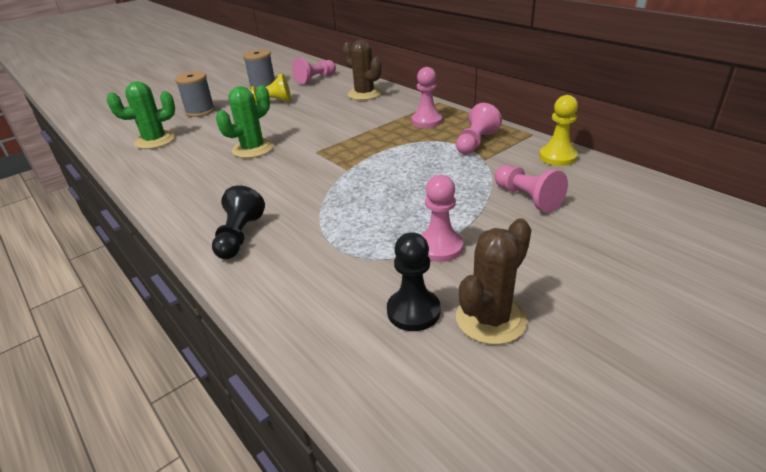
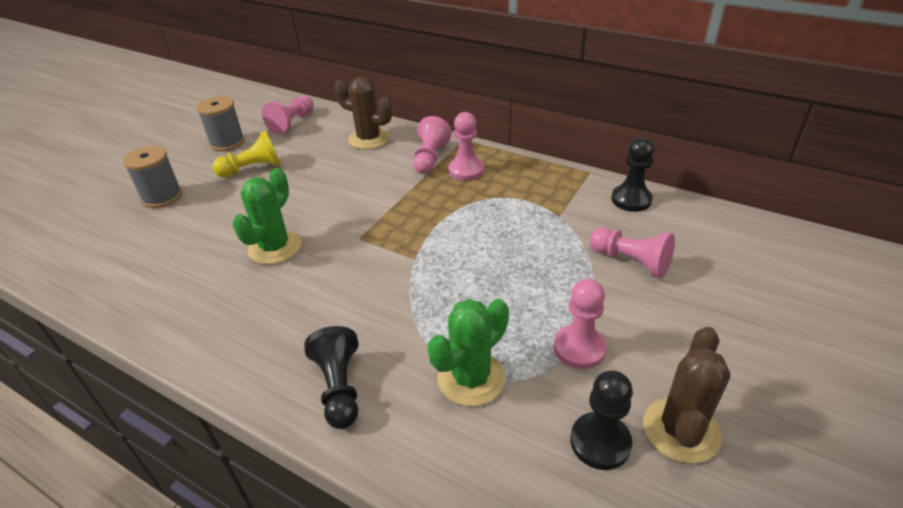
camera: 20 degrees left, 5 degrees up
green cactus [107,81,175,149] -> green cactus moved to [427,299,509,406]
pink pawn [456,103,502,154] -> pink pawn moved to [413,116,452,174]
yellow pawn [539,95,578,166] -> black pawn [611,138,654,212]

